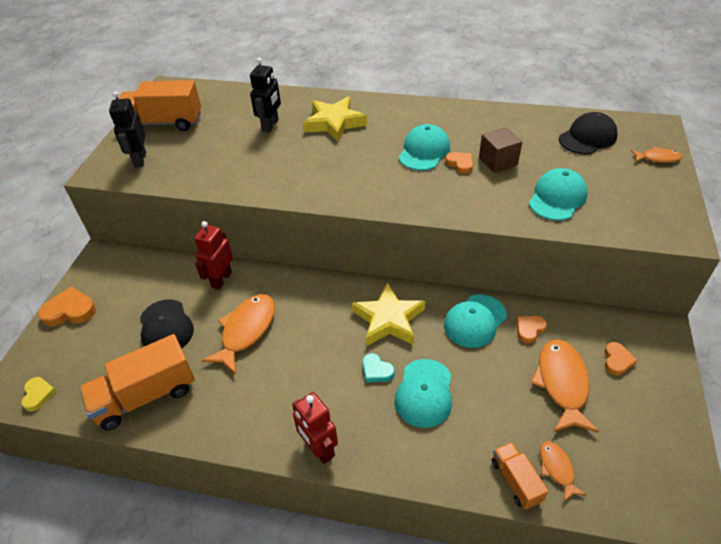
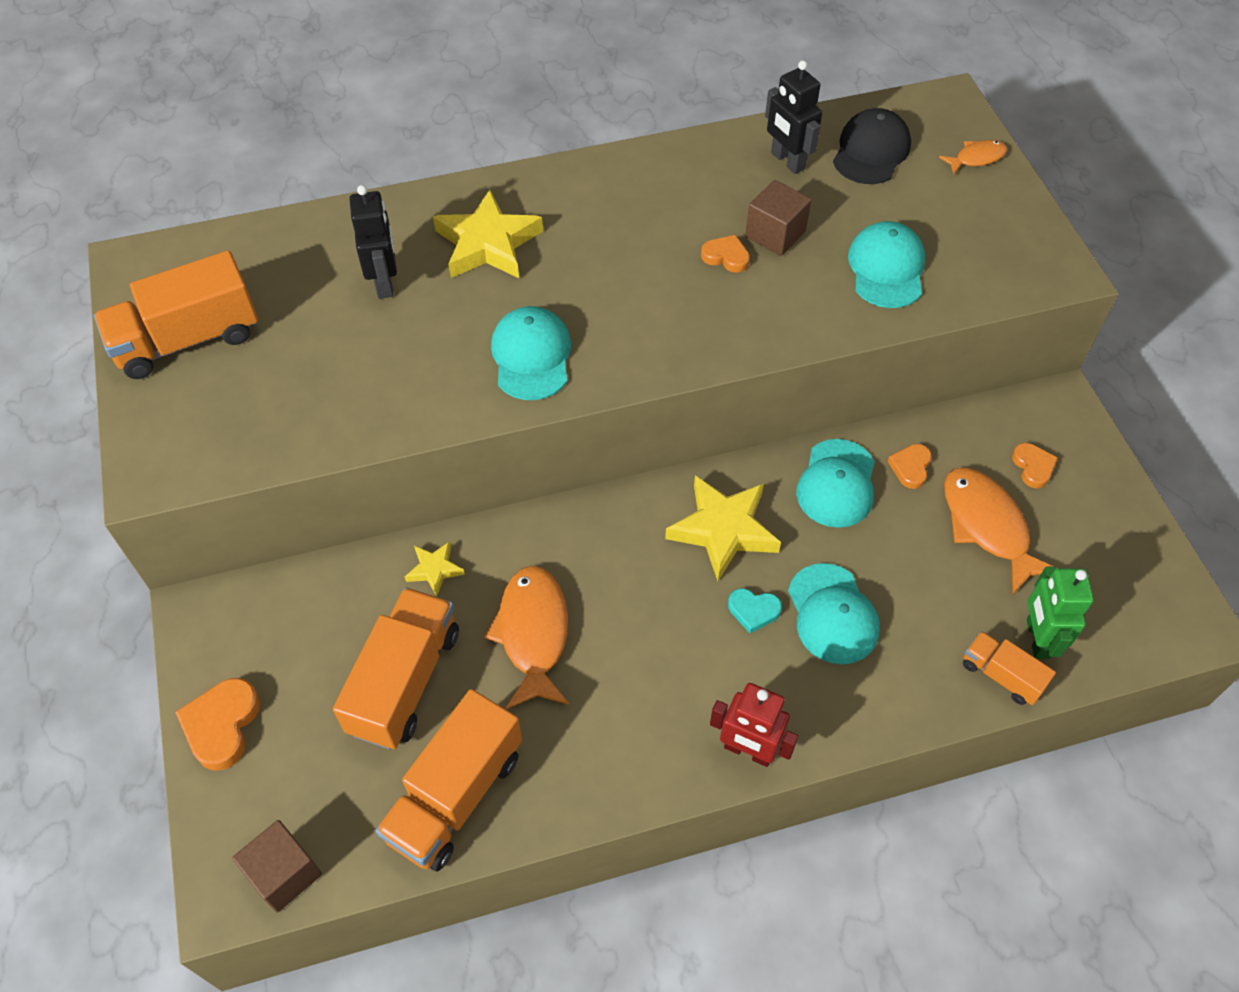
camera: 30 degrees left, 10 degrees up
yellow heart [21,377,56,412] -> brown cube [232,820,322,912]
orange heart [38,286,96,327] -> orange heart turned 45 degrees counterclockwise [175,678,260,770]
black robot [109,91,146,168] -> black robot moved to [765,60,822,174]
black cap [140,299,194,348] -> orange truck [333,587,459,749]
red robot [194,221,233,290] -> yellow star [405,541,465,596]
turquoise cap [398,124,450,171] -> turquoise cap moved to [491,306,571,400]
orange fish [540,441,587,502] -> green robot [1027,567,1094,659]

